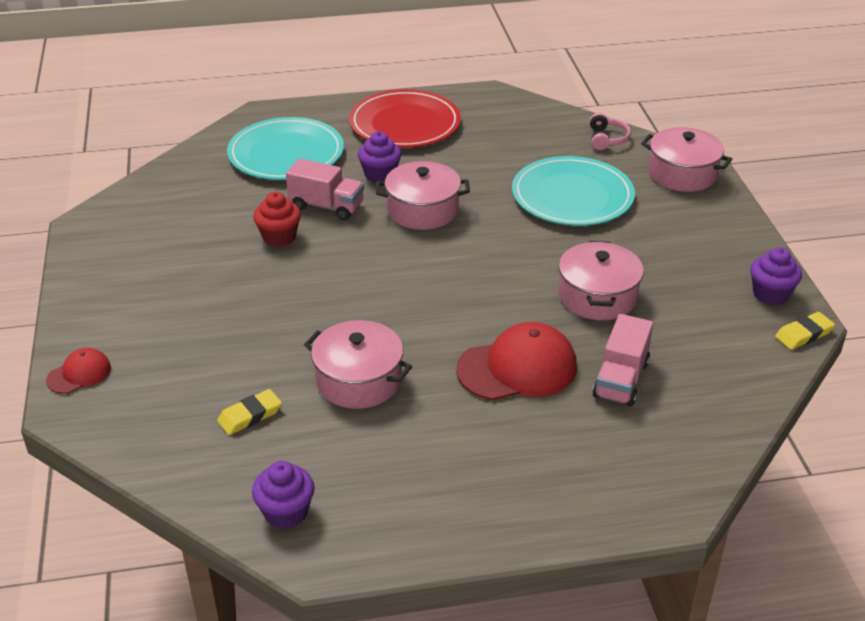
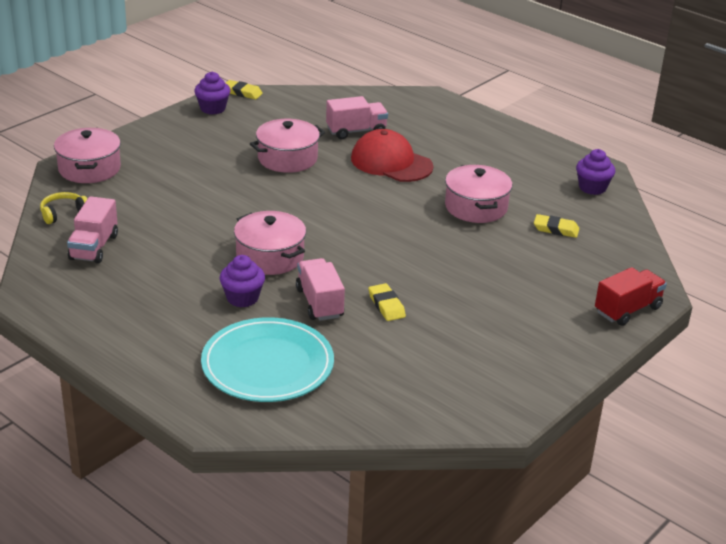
camera: 130 degrees left, 5 degrees down
red cap [46,348,111,394] -> red truck [595,267,667,326]
red cupcake [253,192,301,247] -> yellow eraser [368,283,406,321]
red plate [349,89,461,148] -> none
turquoise plate [512,156,635,226] -> none
pink headphones [590,113,631,150] -> yellow headphones [40,192,87,224]
none -> pink truck [67,196,118,263]

